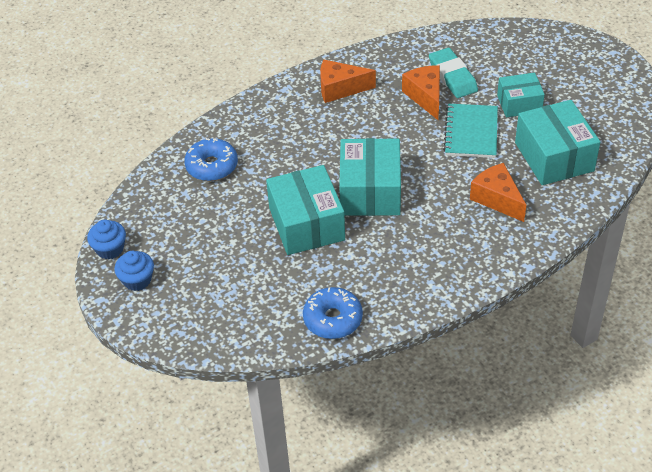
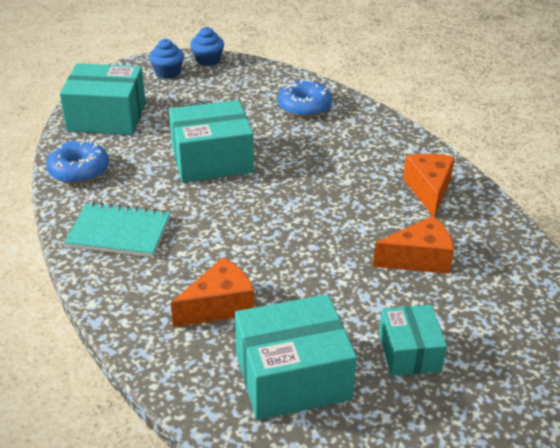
camera: 90 degrees right, 10 degrees down
turquoise box [339,138,401,216] -> turquoise box moved to [60,63,146,135]
turquoise eraser [429,48,478,98] -> none
turquoise notebook [443,104,498,158] -> turquoise notebook moved to [64,202,171,257]

